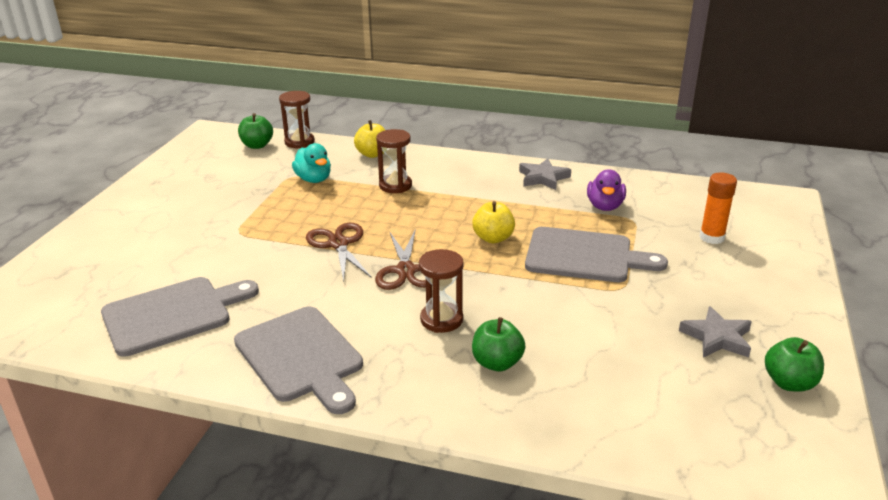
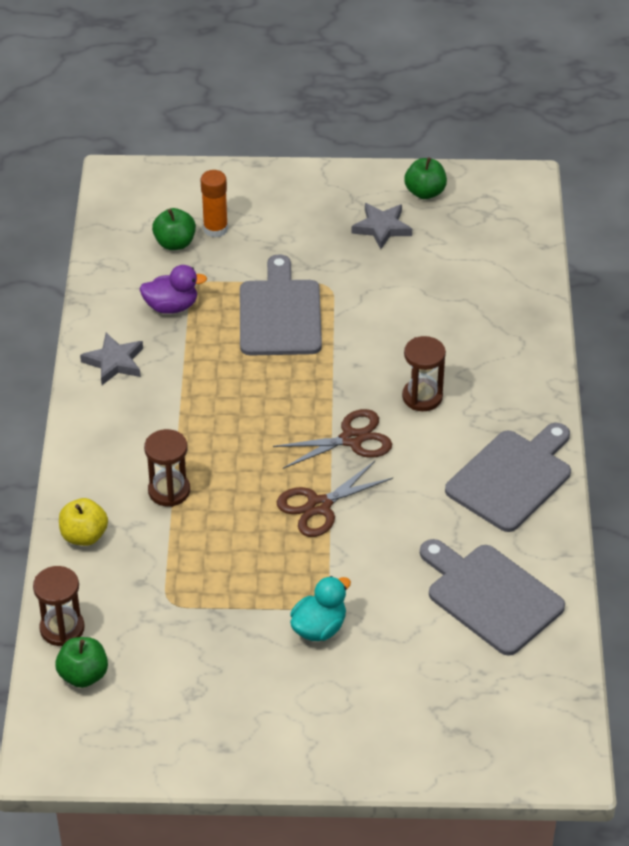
camera: 105 degrees left, 15 degrees up
turquoise duck [292,143,331,183] -> turquoise duck moved to [290,576,351,641]
yellow apple [472,201,515,243] -> none
green apple [472,317,526,371] -> green apple moved to [152,208,196,250]

